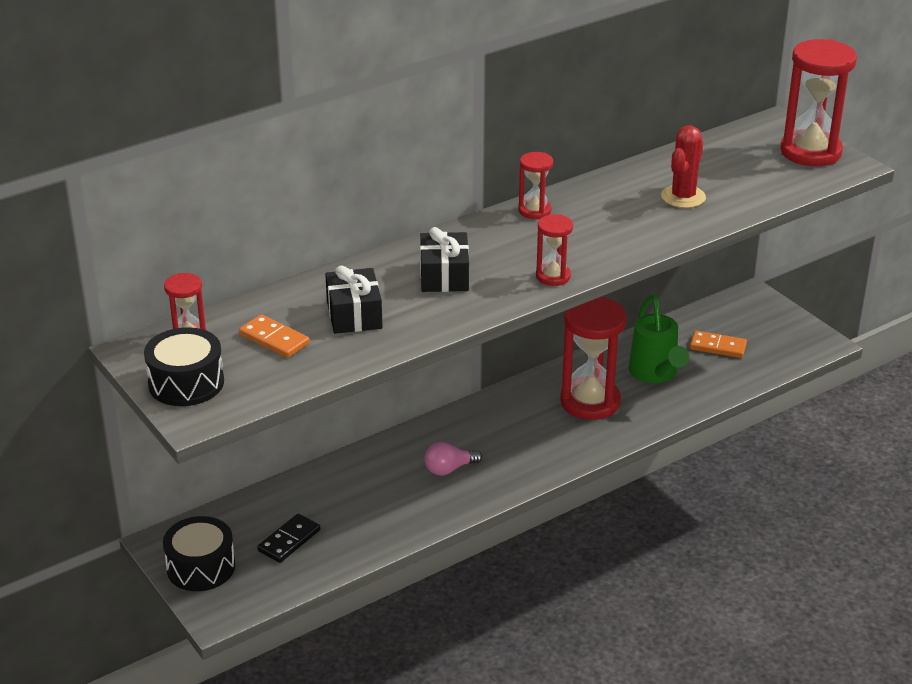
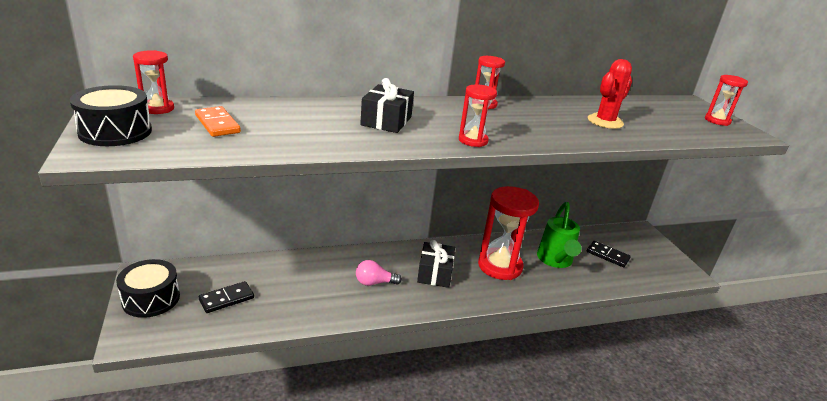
camera: 15 degrees right, 5 degrees down
black gift [325,265,383,334] -> black gift moved to [417,240,455,288]
orange domino [690,331,747,358] -> black domino [587,241,631,267]
red hourglass [780,39,857,166] -> red hourglass [705,75,748,126], size x0.51

